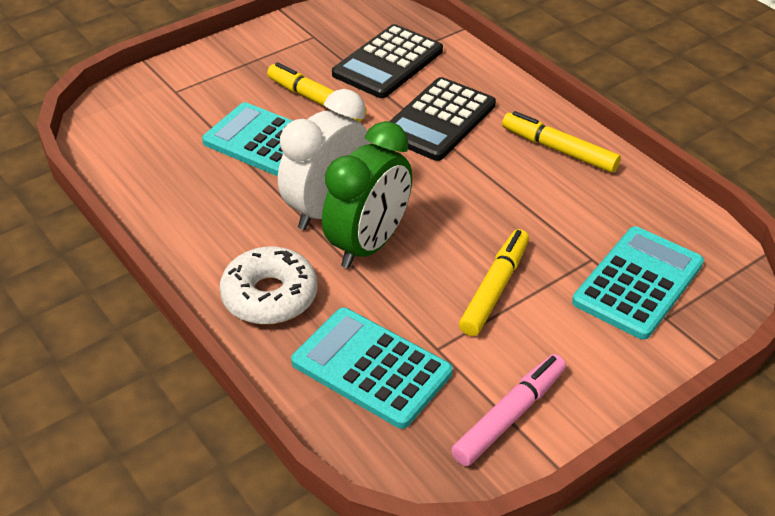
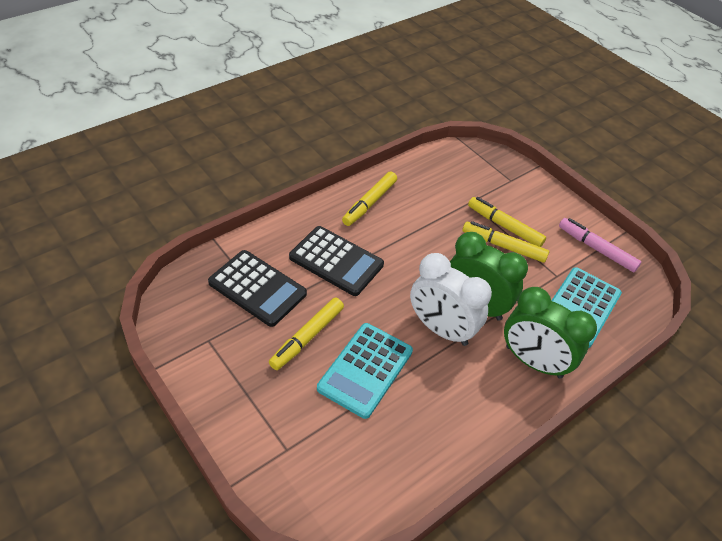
camera: 95 degrees left, 5 degrees up
white donut [219,246,317,325] -> green clock [504,287,597,378]
turquoise calculator [572,227,704,340] -> none
none -> yellow marker [468,197,546,247]

